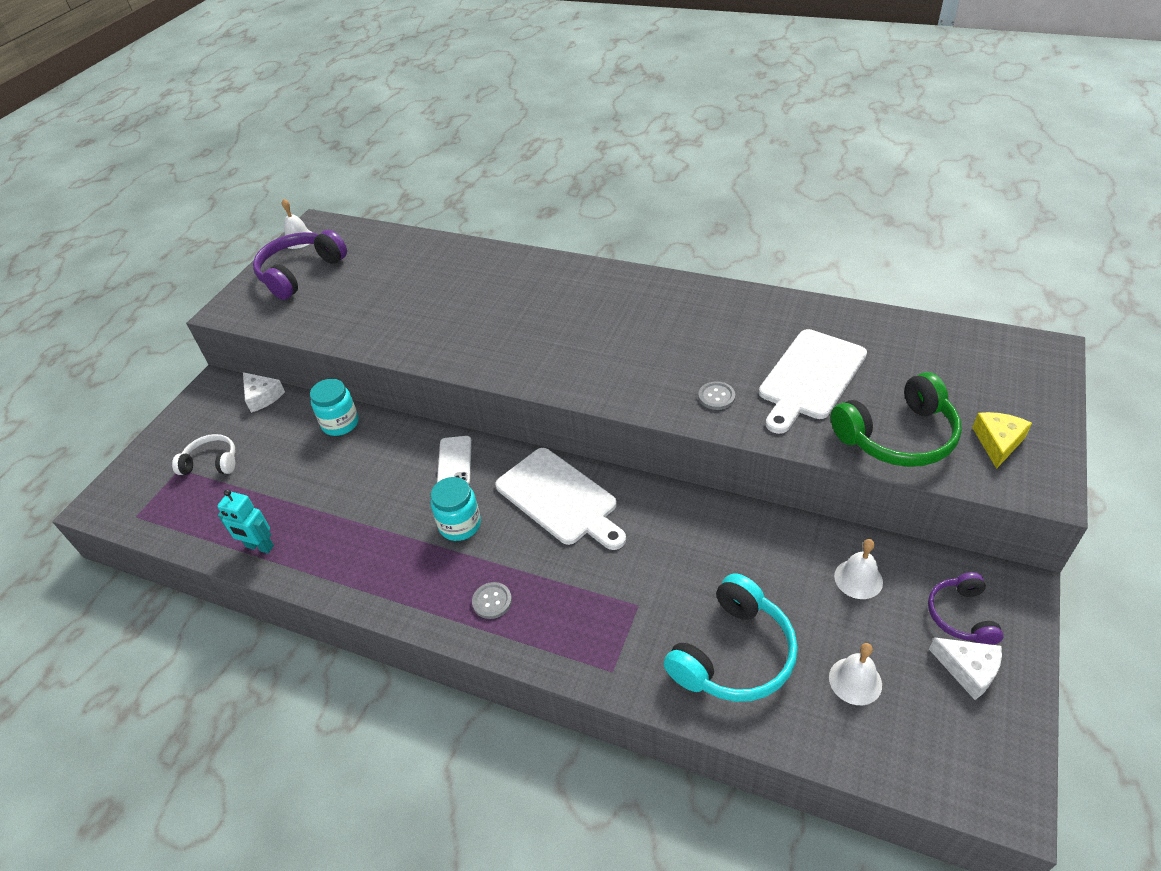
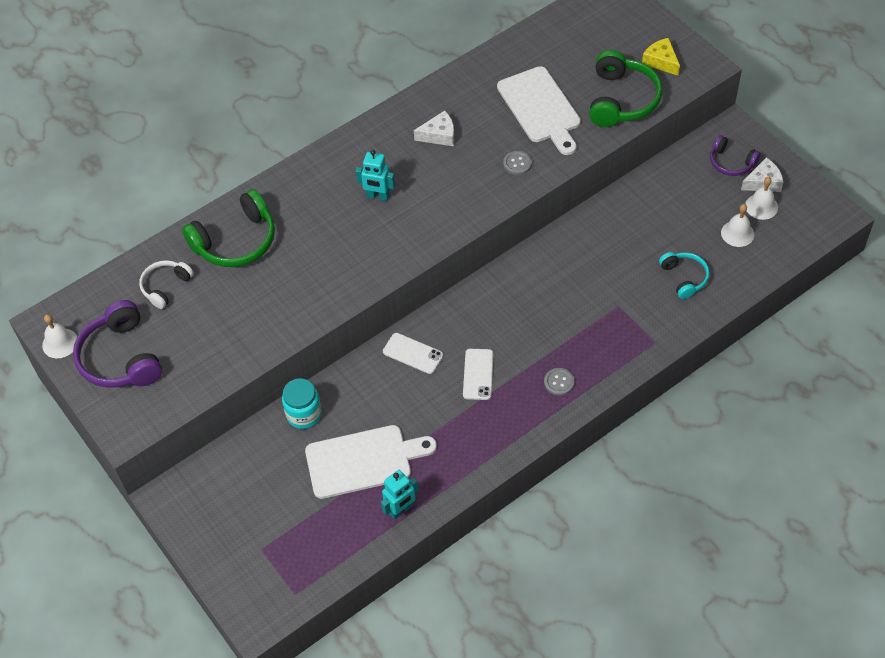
camera: 60 degrees left, 10 degrees up
white headphones [172,434,236,475] -> white headphones moved to [139,260,194,309]
white cheese [243,372,285,413] -> white cheese moved to [414,110,454,146]
turquoise jar [431,477,481,541] -> white phone [463,349,494,400]
white cutting board [495,448,626,550] -> white cutting board moved to [305,425,437,499]
turquoise headphones [664,573,798,702] -> turquoise headphones [659,252,710,299], size x0.58
white bell [834,539,883,599] -> white bell moved to [745,177,778,220]
none -> green headphones [182,189,275,267]
none -> turquoise robot [356,150,395,201]

